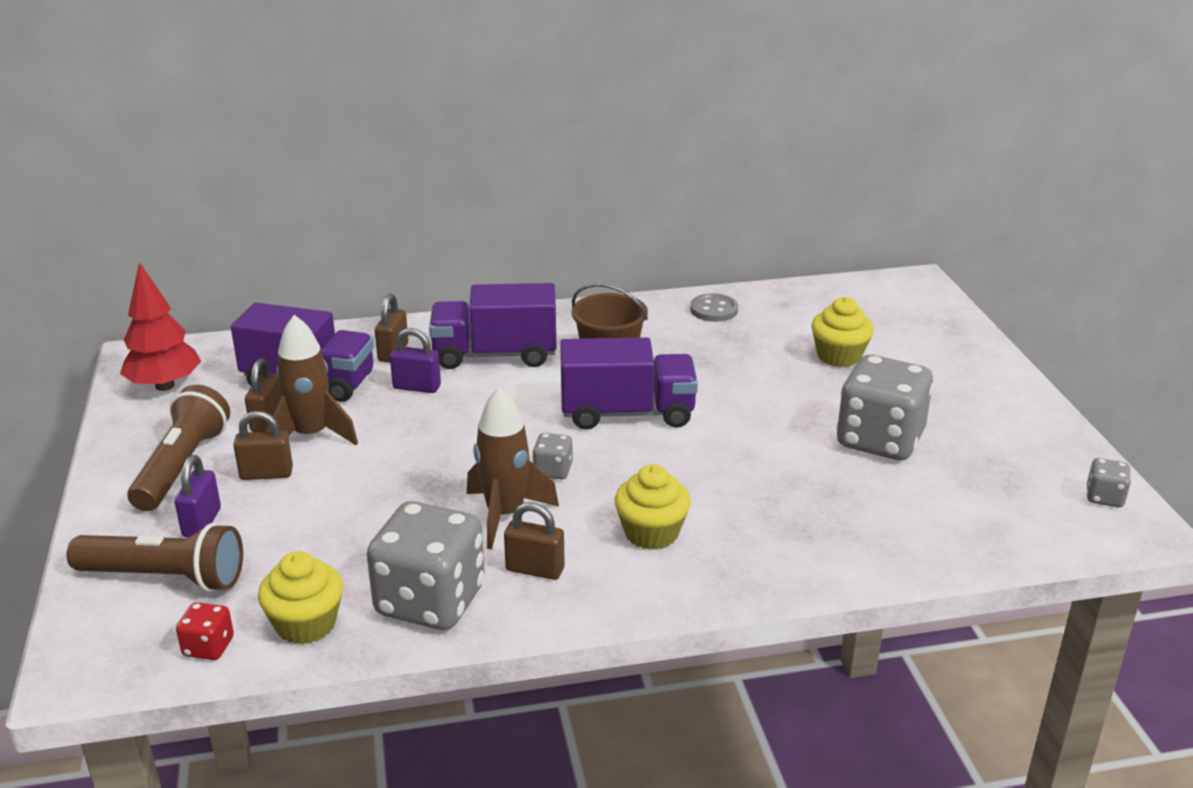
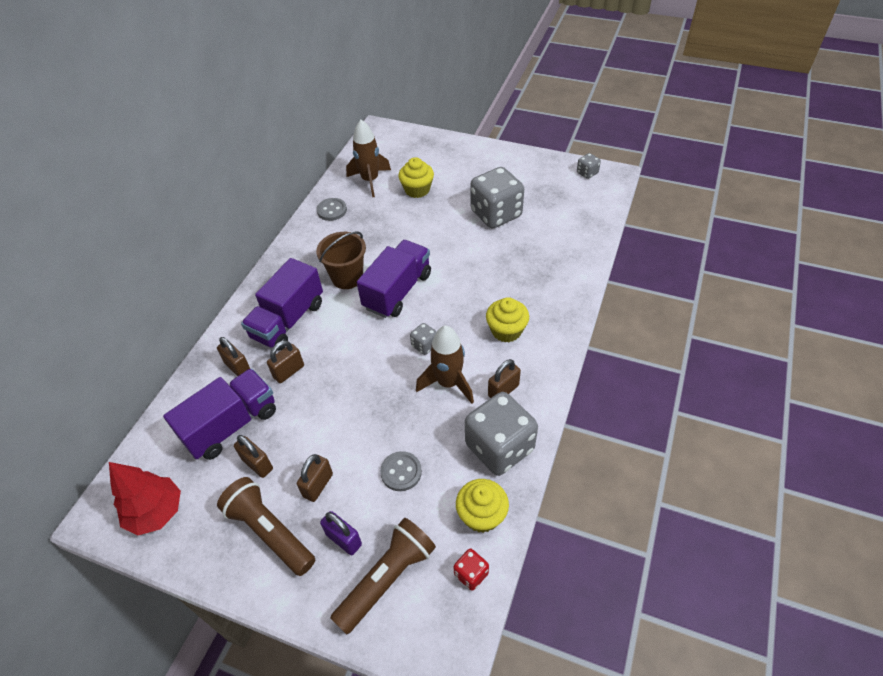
camera: 55 degrees left, 20 degrees up
brown rocket [266,315,358,445] -> brown rocket moved to [346,120,391,197]
purple padlock [390,328,441,393] -> brown padlock [267,340,304,383]
none -> grey button [380,451,422,491]

